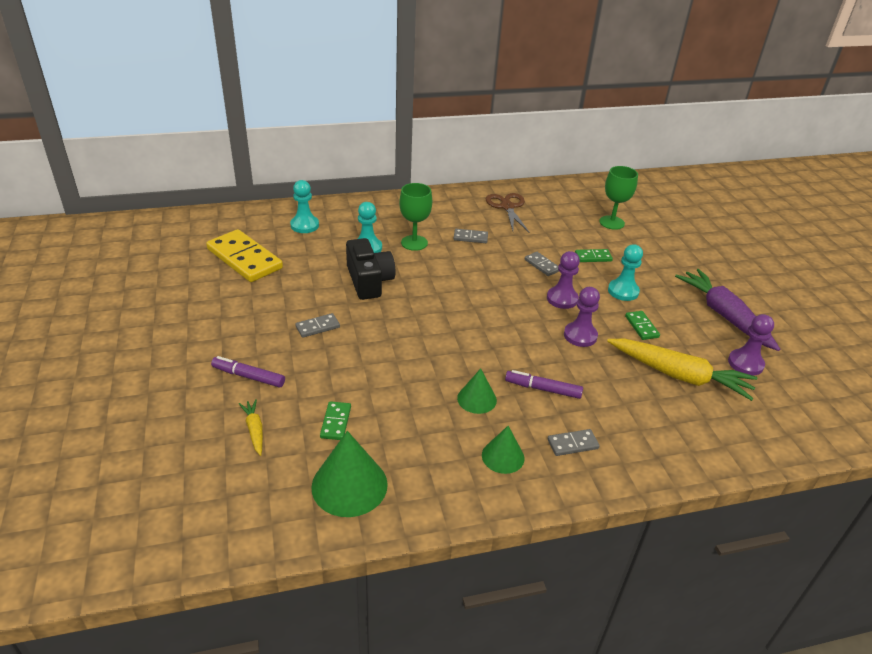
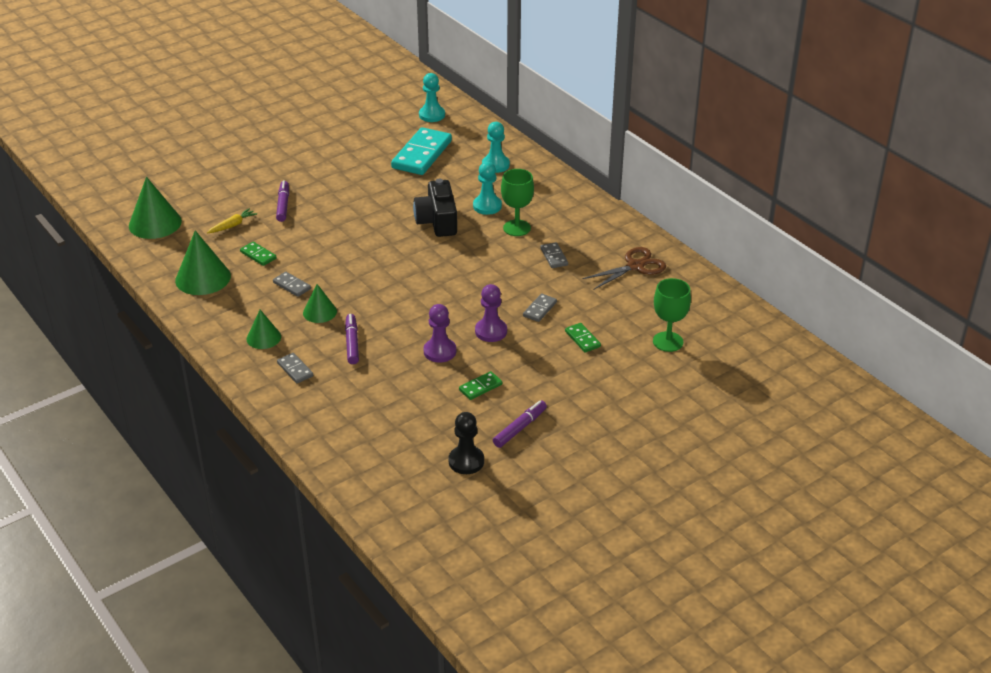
camera: 70 degrees right, 0 degrees up
yellow domino [206,229,283,282] -> turquoise domino [391,127,452,175]
grey domino [295,313,340,338] -> grey domino moved to [273,272,311,297]
green domino [320,401,351,440] -> green domino turned 60 degrees clockwise [240,242,277,266]
black camera [346,238,396,300] -> black camera turned 120 degrees clockwise [413,179,457,237]
yellow carrot [607,339,757,401] -> none
turquoise pawn [608,244,643,301] -> turquoise pawn moved to [419,73,445,122]
purple carrot [675,269,780,351] -> none
purple pawn [728,314,774,376] -> black pawn [448,412,484,474]
none -> green cone [129,177,182,239]
none -> purple marker [493,400,547,448]

